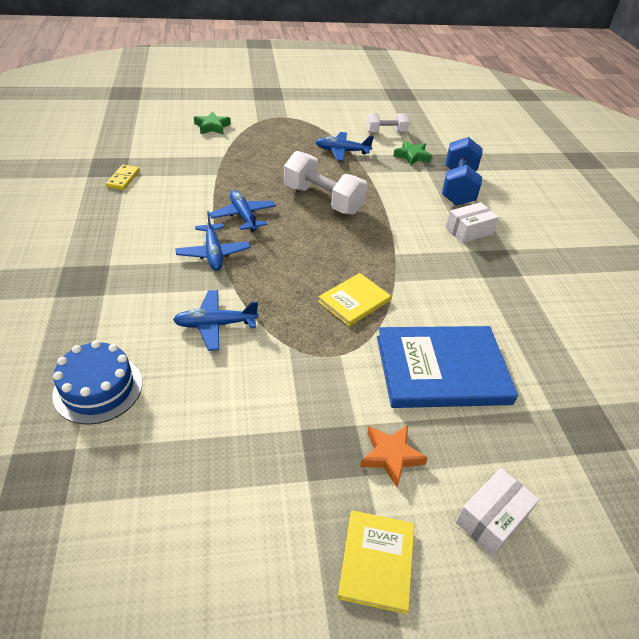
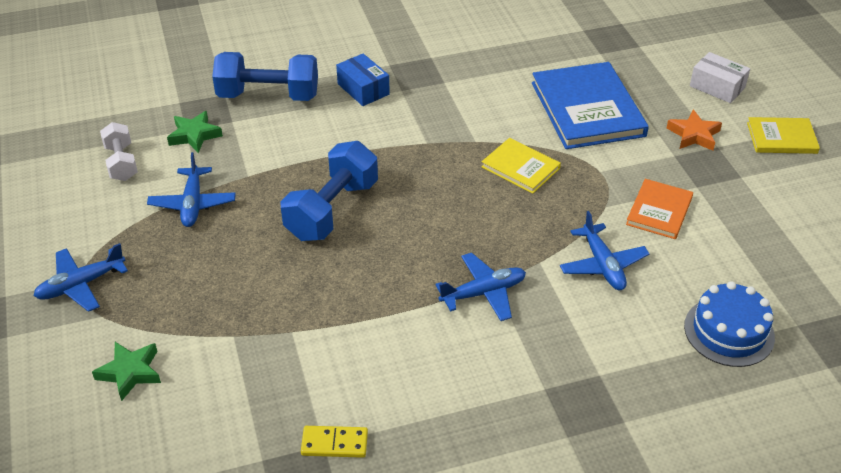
camera: 95 degrees left, 0 degrees up
blue plane [209,190,276,232] -> blue plane moved to [33,243,128,312]
white dumbbell [284,151,367,215] -> blue dumbbell [281,141,378,241]
white box [446,202,499,243] -> blue box [336,54,390,106]
none -> orange book [626,179,693,239]

